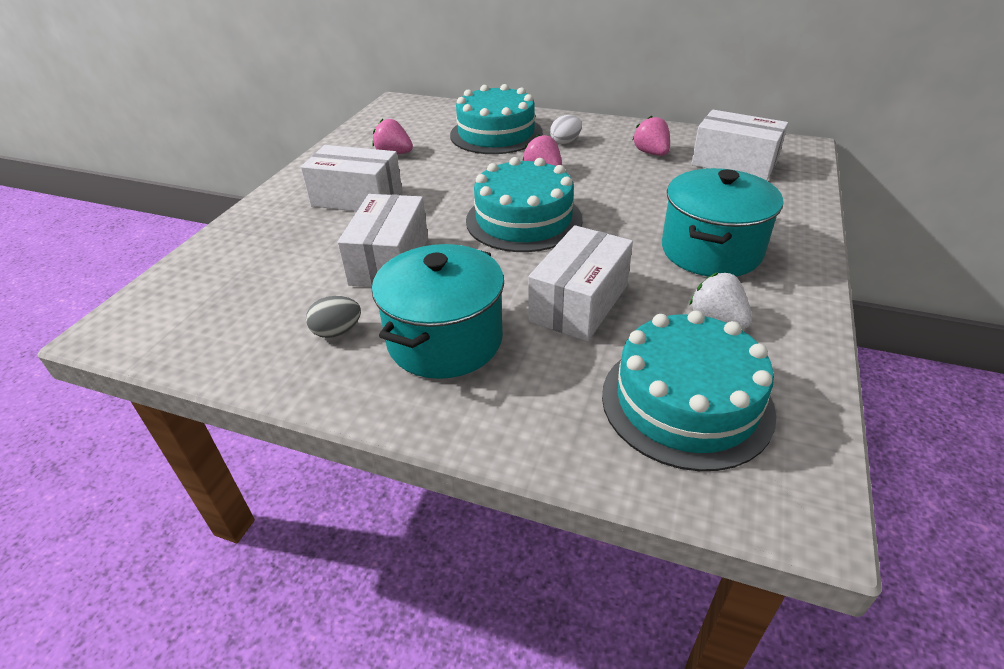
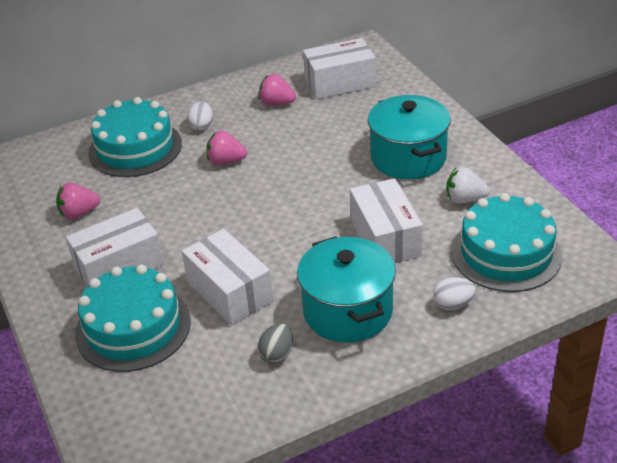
camera: 45 degrees left, 0 degrees up
turquoise cake [466,157,582,252] -> turquoise cake moved to [75,265,191,372]
none -> white egg [433,277,476,310]

